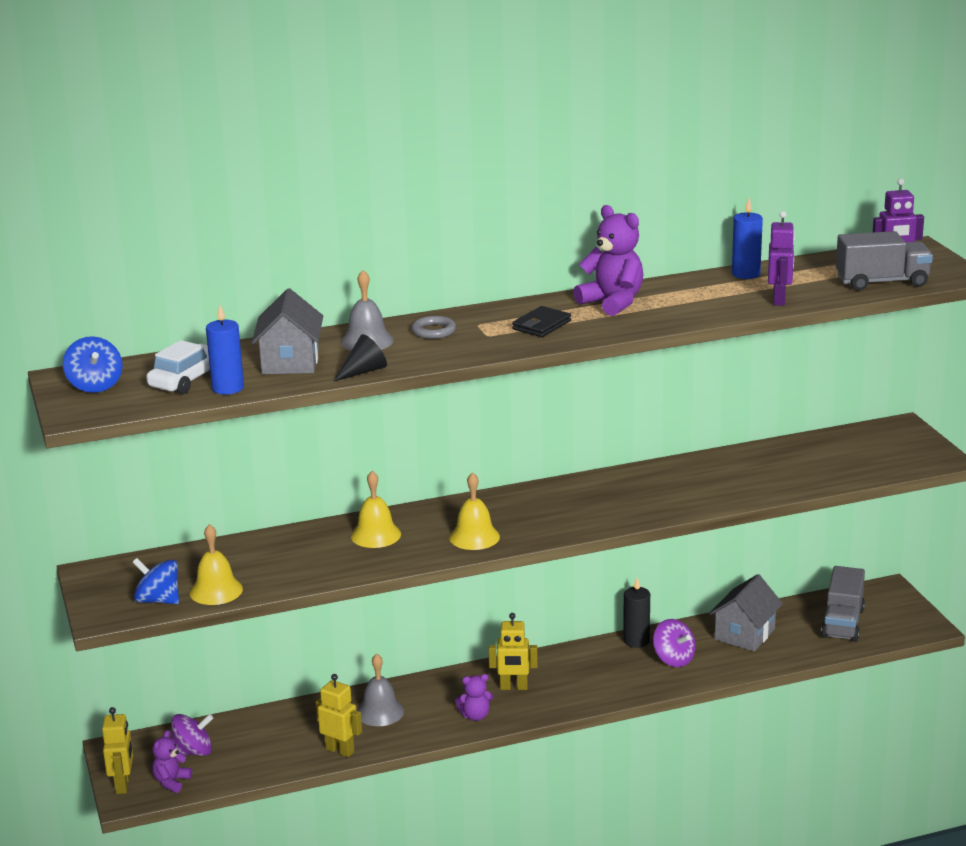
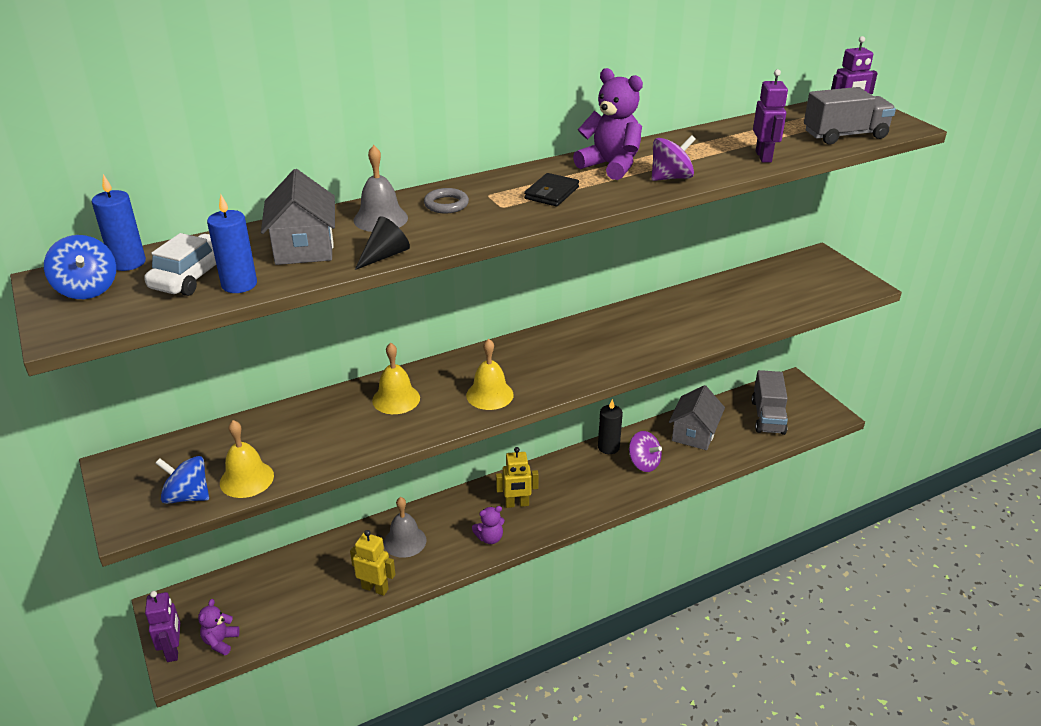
camera: 10 degrees left, 10 degrees up
yellow robot [102,707,133,794] -> purple robot [145,591,180,662]
purple spinning top [171,714,213,756] -> purple spinning top moved to [652,135,696,181]
blue candle [732,198,763,279] -> blue candle moved to [92,174,146,271]

